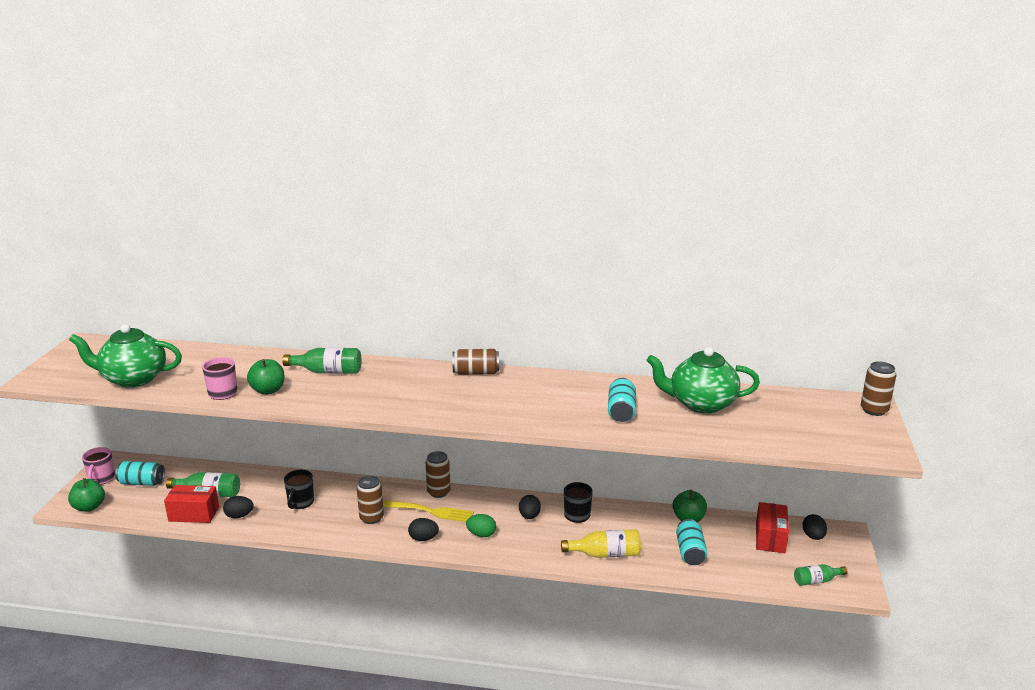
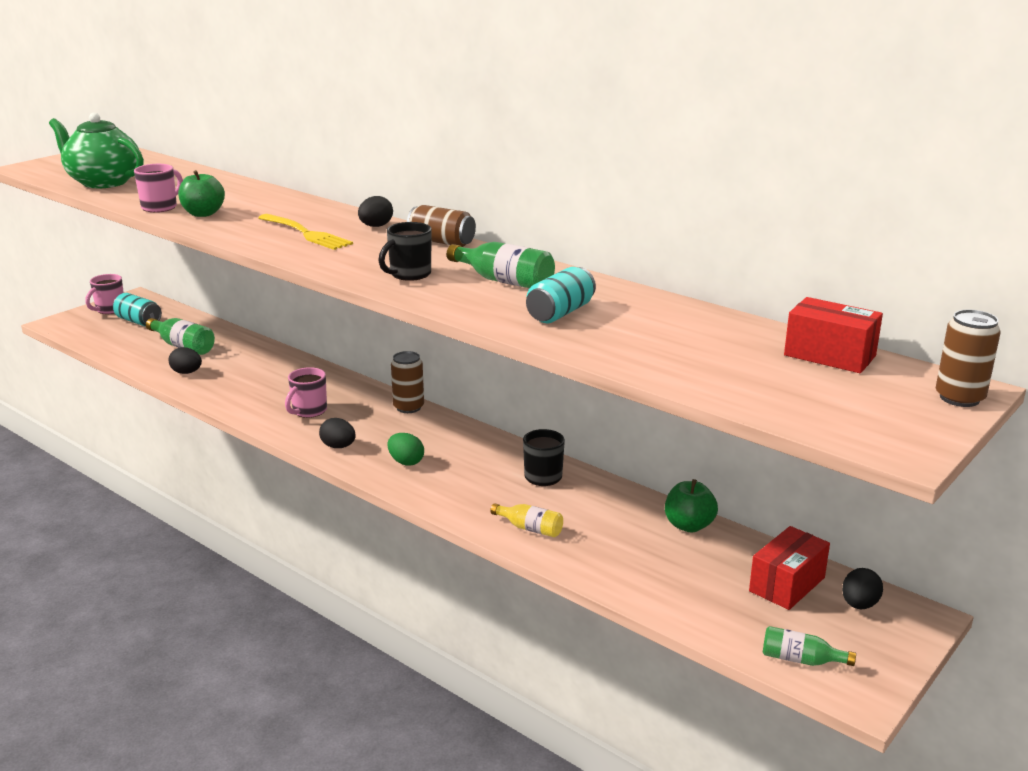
camera: 30 degrees right, 0 degrees up
green apple [68,478,105,512] -> none
red box [164,485,219,523] -> red box moved to [784,297,883,373]
green bottle [282,348,361,374] -> green bottle moved to [447,242,555,288]
black mug [284,470,314,509] -> black mug moved to [378,222,431,281]
brown can [357,476,384,524] -> pink mug [285,367,327,418]
yellow fork [383,500,474,522] -> yellow fork moved to [258,214,353,250]
black egg [519,495,541,519] -> black egg moved to [358,196,393,227]
yellow bottle [561,529,641,558] -> yellow bottle [490,503,563,537], size x0.65
green teapot [647,347,760,414] -> none
turquoise can [676,519,708,565] -> none

